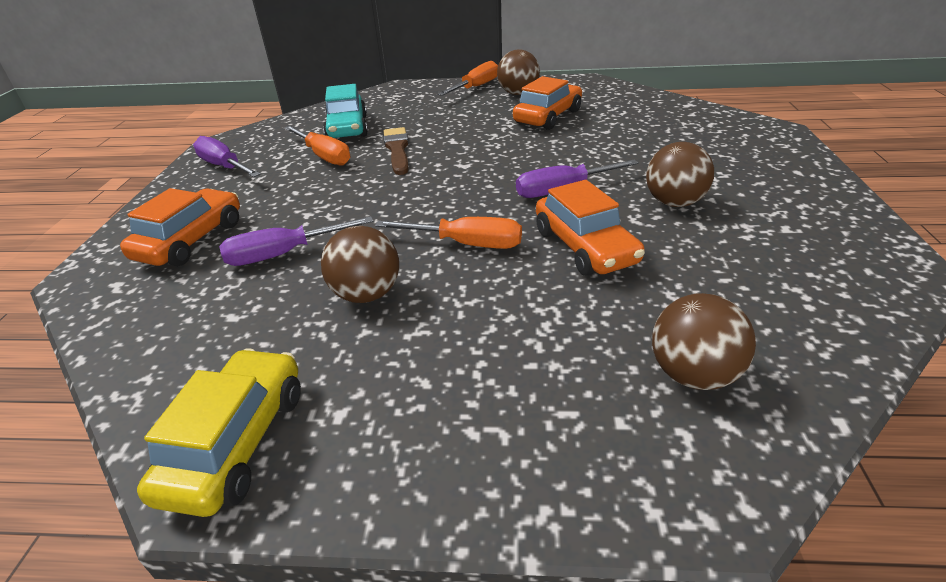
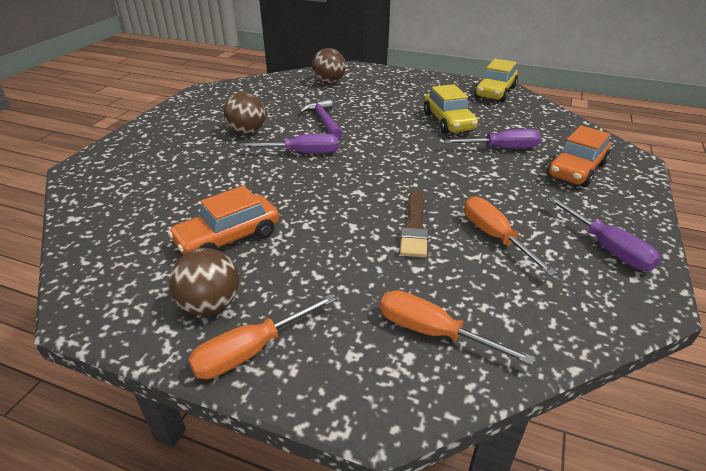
camera: 165 degrees left, 0 degrees up
brown ball [321,226,399,303] -> yellow car [424,84,478,134]
turquoise car [323,84,368,138] -> none
orange screwdriver [375,217,522,249] -> orange screwdriver moved to [380,290,535,365]
orange car [536,180,645,276] -> purple hammer [299,99,343,139]

